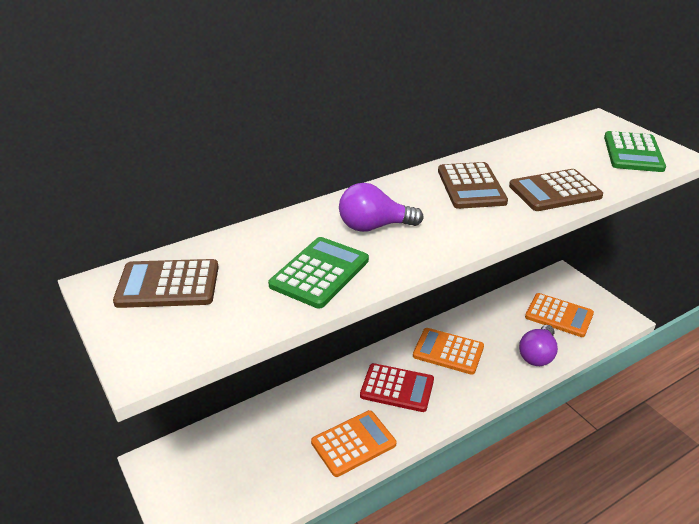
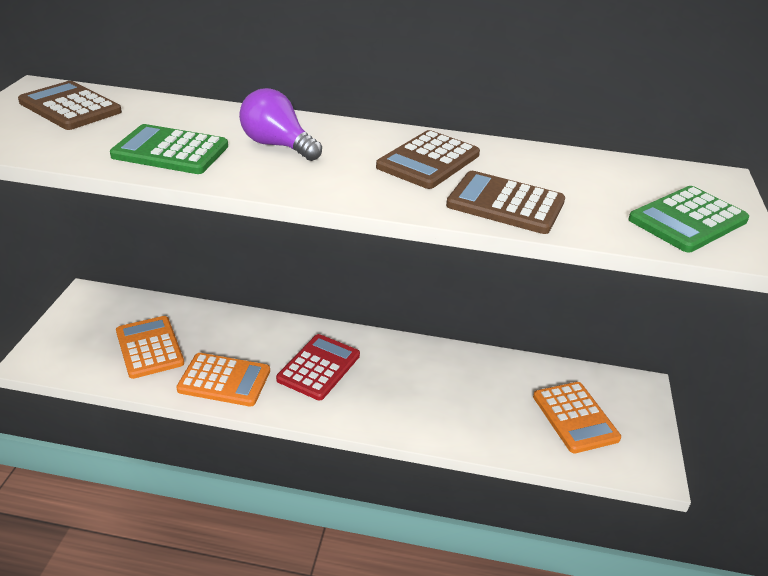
camera: 40 degrees right, 0 degrees up
green calculator [268,237,369,309] -> green calculator turned 150 degrees counterclockwise [110,124,228,174]
red calculator [360,363,434,412] -> red calculator turned 120 degrees counterclockwise [276,334,360,400]
orange calculator [413,328,484,375] -> orange calculator moved to [116,316,184,379]
purple light bulb [519,325,558,366] -> none

